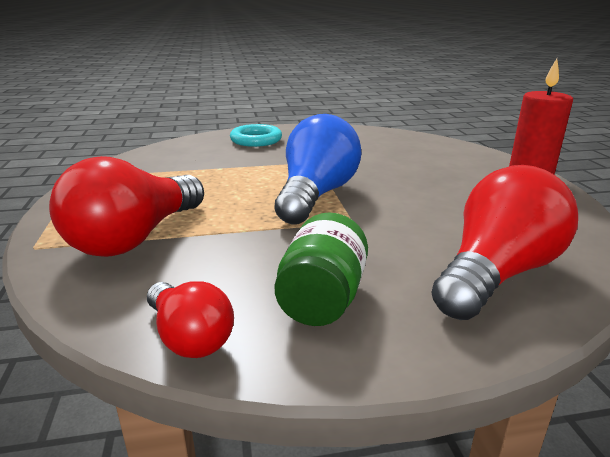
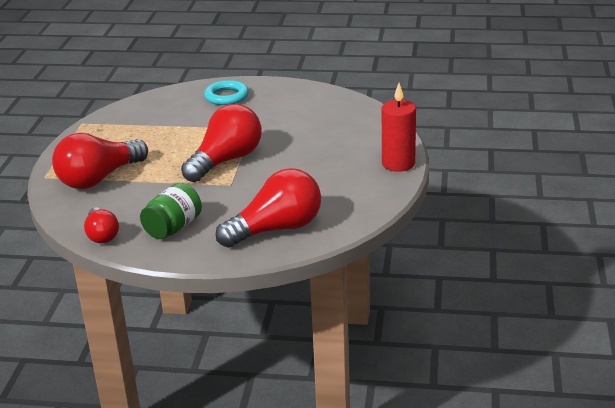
camera: 20 degrees right, 5 degrees up
blue light bulb [275,114,362,224] -> red light bulb [181,104,262,182]

